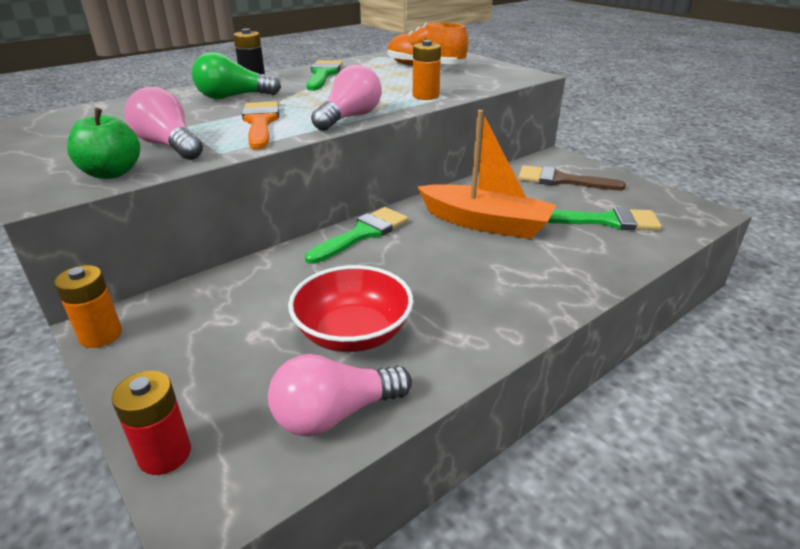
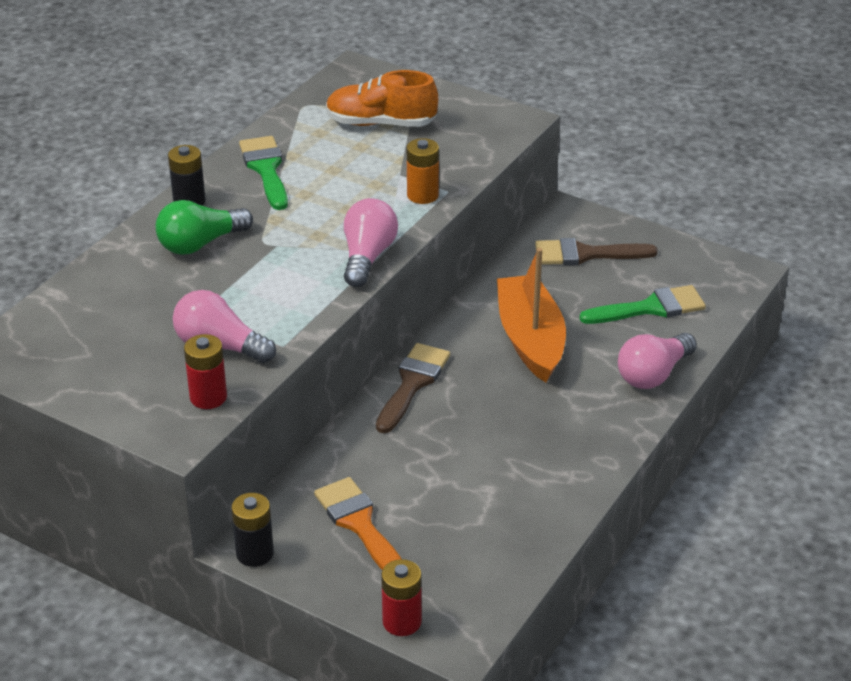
camera: 20 degrees left, 5 degrees up
orange battery [54,265,122,348] -> black battery [231,493,274,567]
green apple [67,108,140,179] -> red battery [184,334,227,409]
orange brush [242,101,279,149] -> orange brush moved to [314,477,401,570]
pink light bulb [268,354,412,436] -> pink light bulb moved to [618,333,697,389]
red bowl [288,265,413,352] -> none
green brush [305,207,408,264] -> brown brush [376,343,450,433]
orange boat [417,110,556,239] -> orange boat turned 105 degrees counterclockwise [497,248,566,382]

